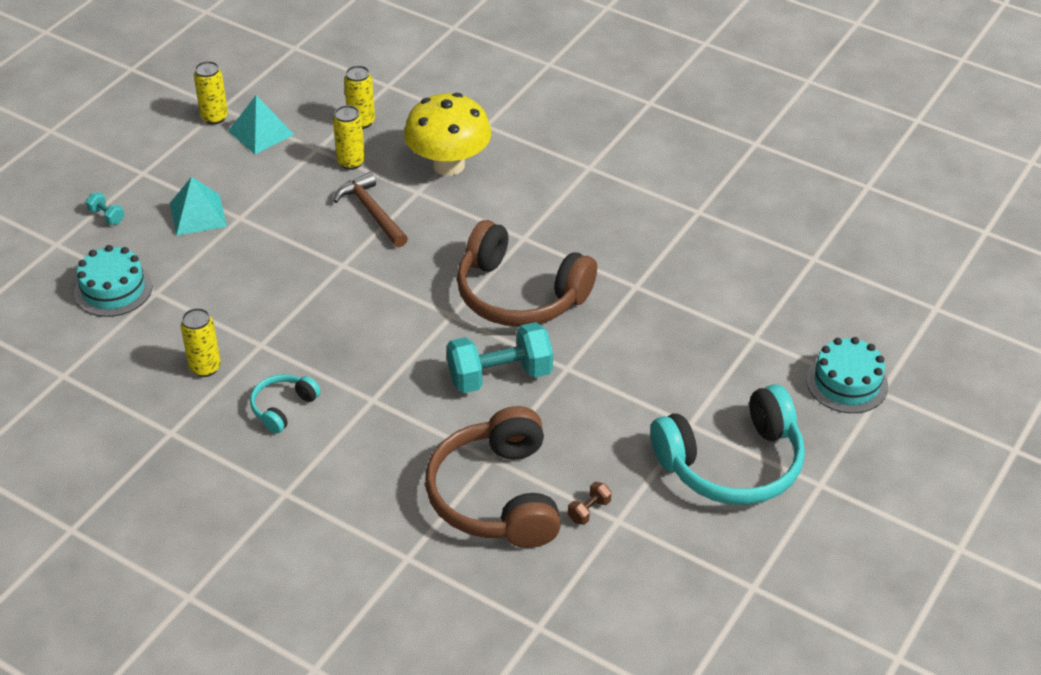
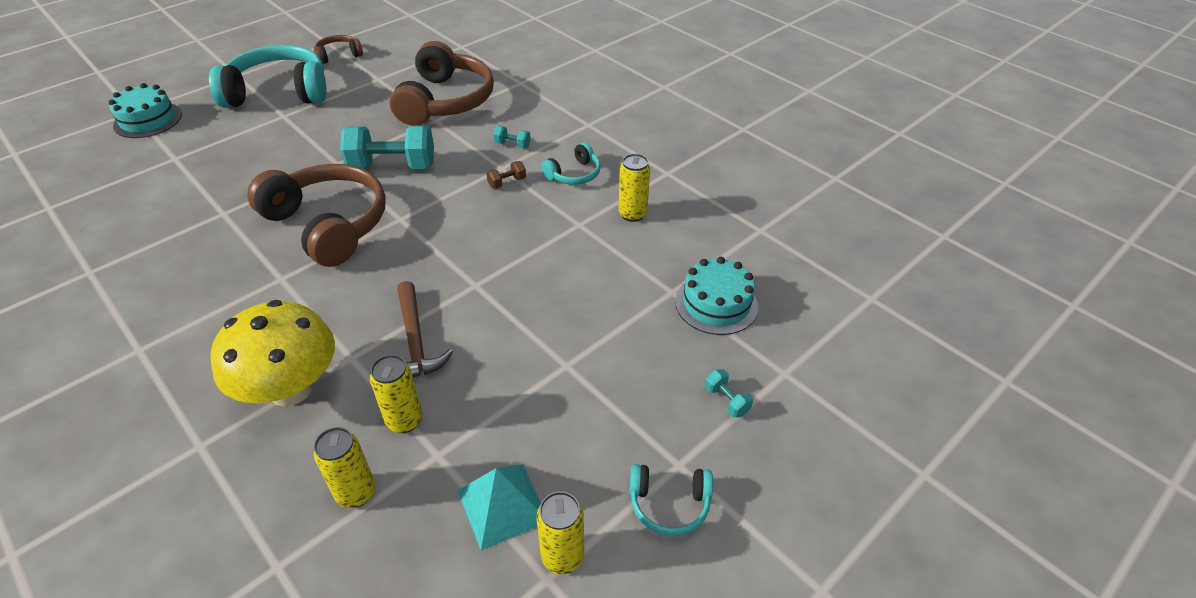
camera: 165 degrees left, 0 degrees up
turquoise pyramid [170,177,227,236] -> none
brown dumbbell [568,482,612,525] -> brown dumbbell moved to [486,161,526,189]
none -> brown headphones [314,35,363,64]
none -> turquoise dumbbell [493,126,531,149]
none -> turquoise headphones [630,464,713,536]

